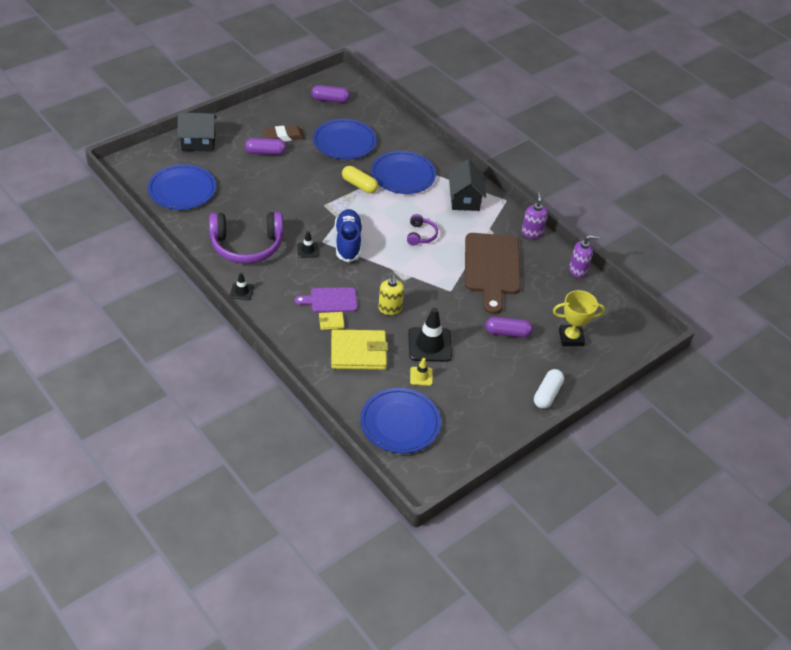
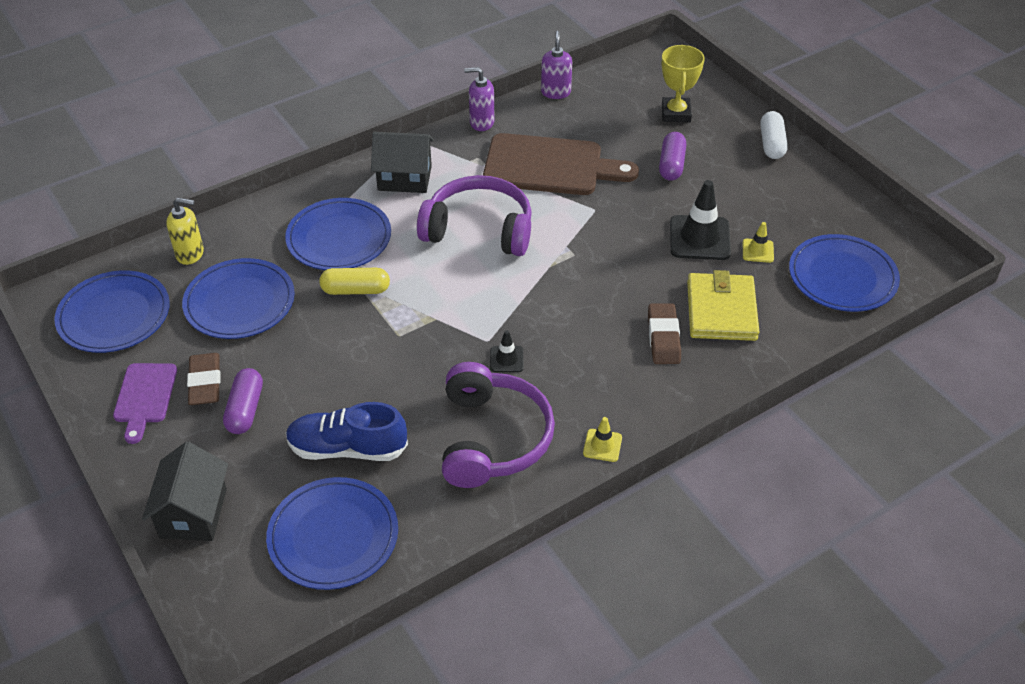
camera: 80 degrees left, 0 degrees up
black traffic cone [230,273,254,300] -> yellow traffic cone [583,417,622,462]
purple cutting board [295,287,357,312] -> purple cutting board moved to [113,363,177,444]
purple capsule [311,85,350,103] -> blue plate [54,270,170,353]
yellow wallet [319,312,345,330] -> brown eraser [648,303,681,364]
blue shoe [335,209,362,262] -> blue shoe moved to [286,402,408,461]
yellow capsule [342,166,378,193] -> yellow capsule turned 45 degrees clockwise [319,268,390,295]
yellow soap dispenser [378,274,404,315] -> yellow soap dispenser moved to [166,198,204,265]
purple headphones [407,214,438,246] -> purple headphones [417,175,532,256], size x2.08
white capsule [534,369,564,409] -> white capsule turned 60 degrees clockwise [760,111,788,159]

